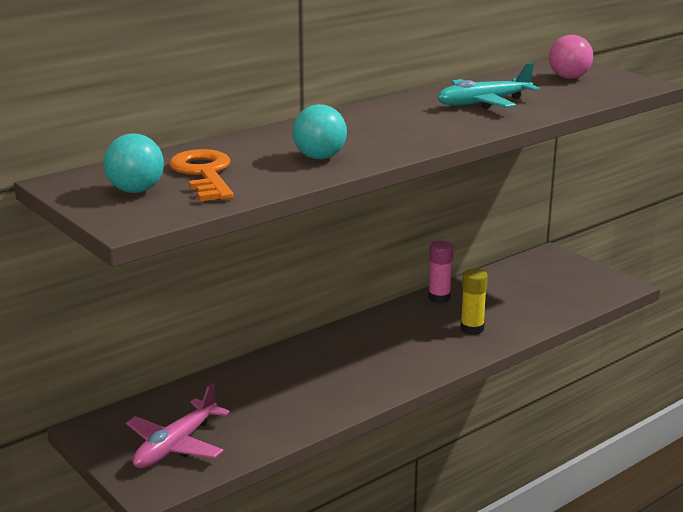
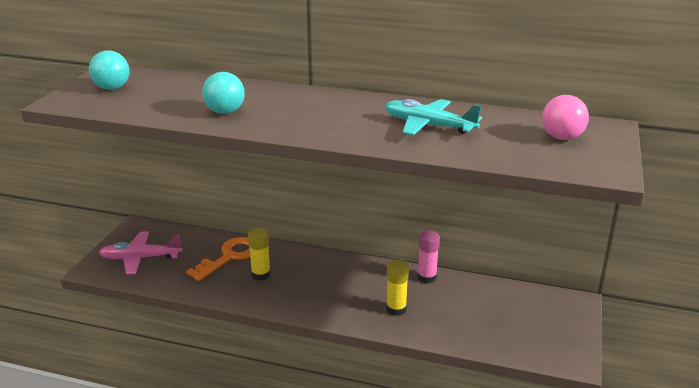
camera: 55 degrees right, 5 degrees up
orange key [169,149,234,201] -> orange key moved to [186,237,250,281]
none -> yellow glue stick [248,228,271,281]

